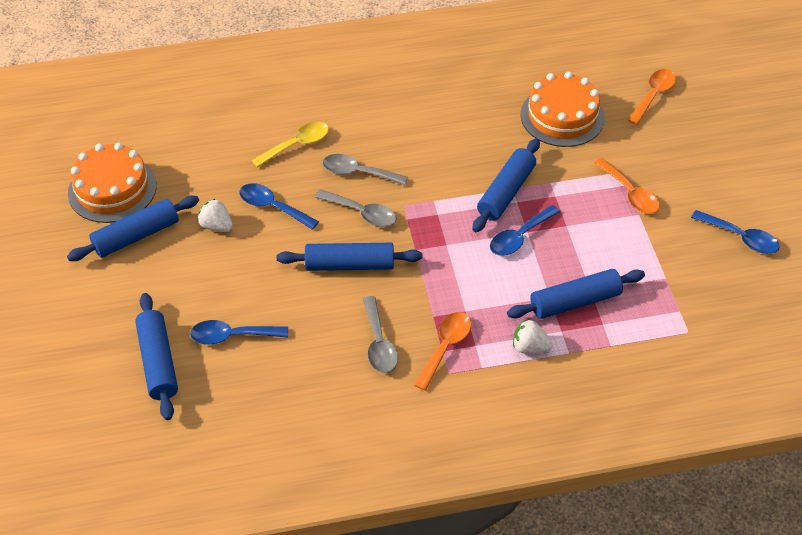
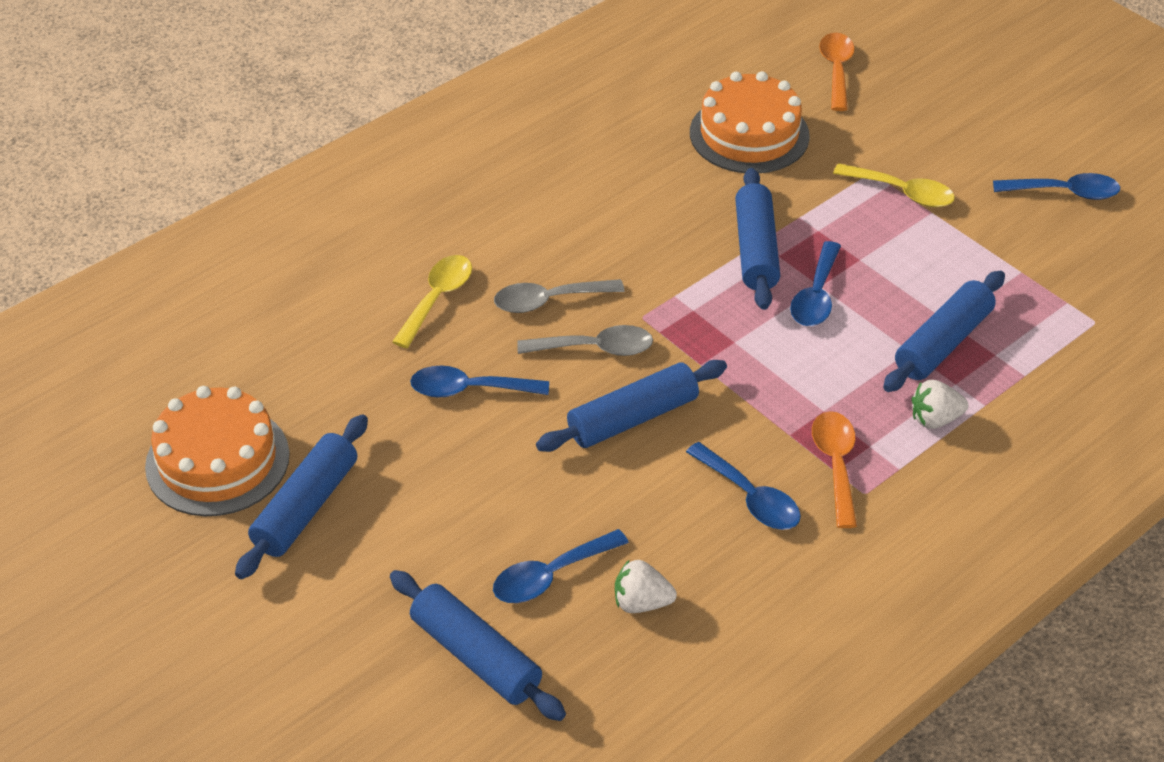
camera: 30 degrees left, 5 degrees down
white strawberry [198,199,233,232] -> white strawberry moved to [615,559,677,613]
grey spoon [363,296,398,373] -> blue spoon [686,442,801,530]
orange spoon [594,158,660,214] -> yellow spoon [833,163,955,207]

